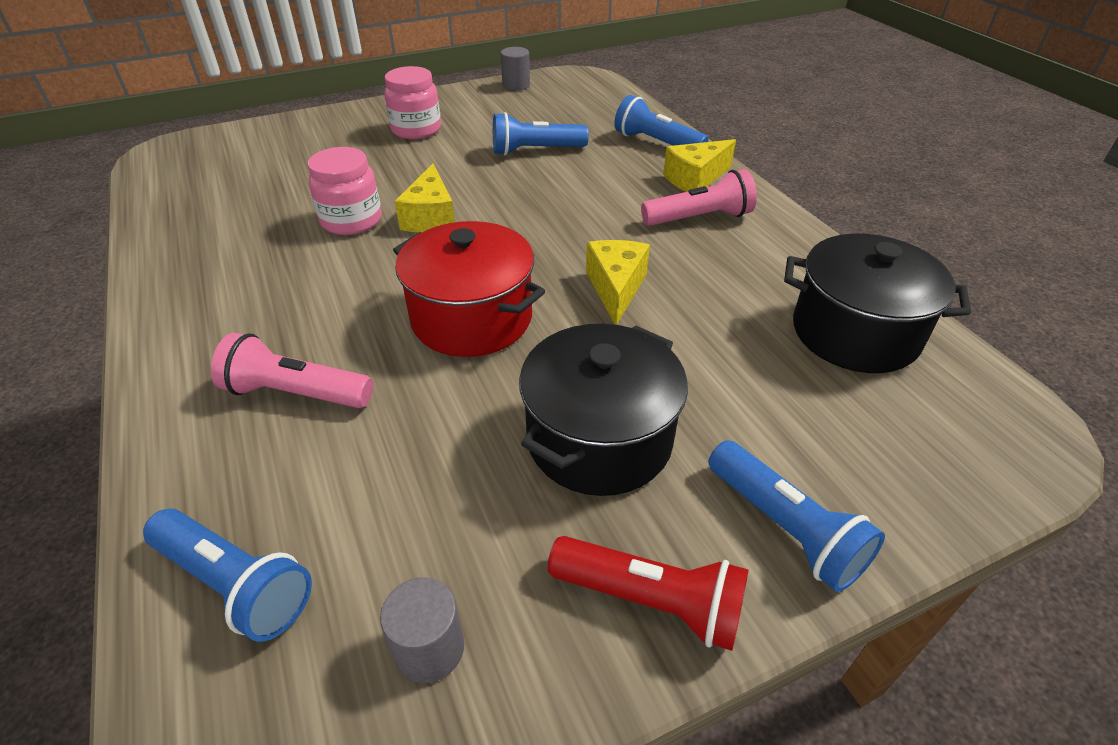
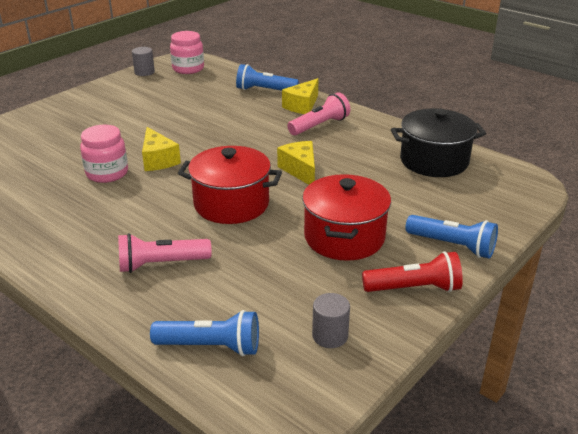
camera: 25 degrees left, 10 degrees down
pink jar [384,66,441,139] -> pink jar moved to [170,31,204,74]
blue flashlight [493,112,589,155] -> none
black pot [519,324,688,496] -> red pot [302,174,391,261]

